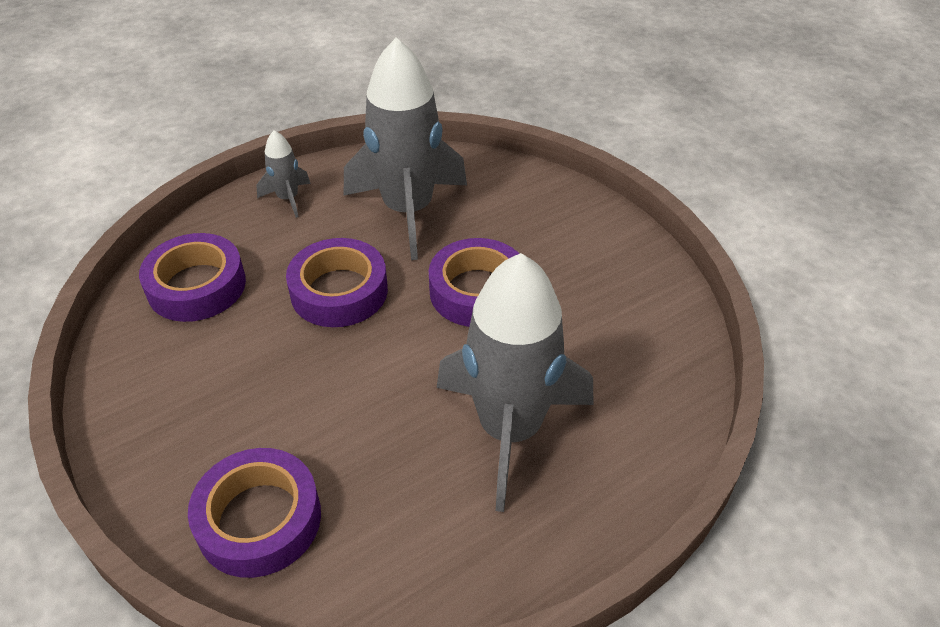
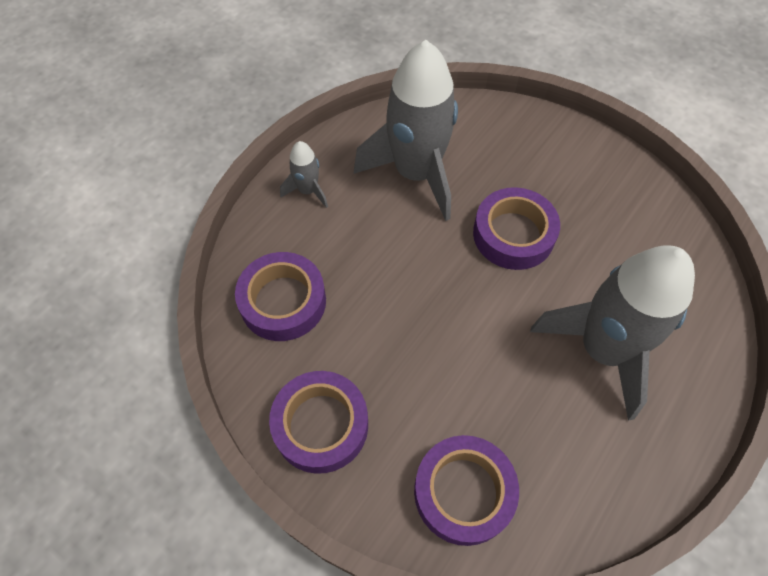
camera: 20 degrees left, 15 degrees up
purple tape [286,238,388,327] -> purple tape moved to [269,371,368,474]

